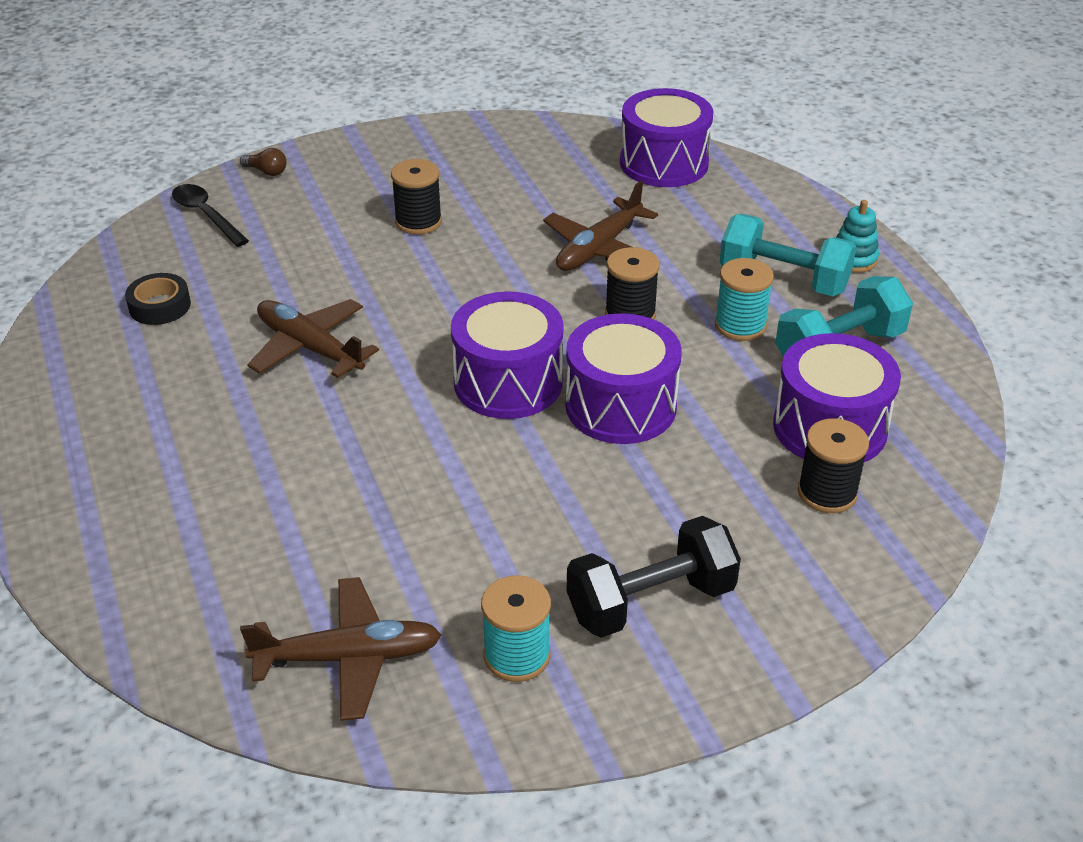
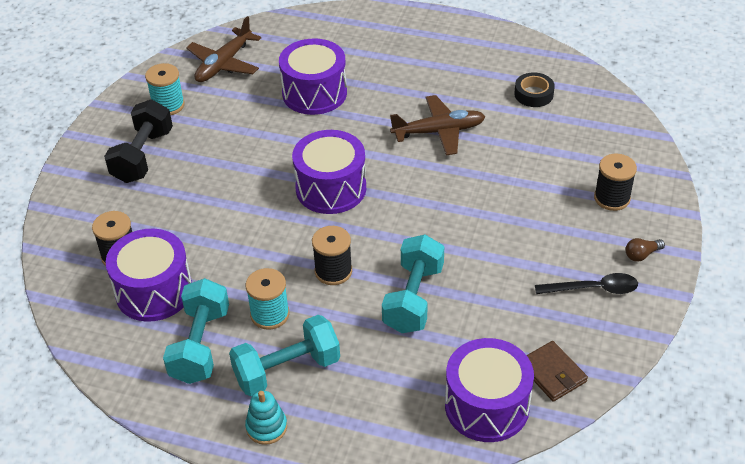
camera: 130 degrees right, 5 degrees up
black spoon [172,184,249,247] -> black spoon moved to [535,273,638,294]
brown light bulb [240,148,286,176] -> brown light bulb moved to [626,238,665,262]
black spool [391,159,442,235] -> black spool moved to [594,154,637,211]
brown plane [543,181,658,271] -> turquoise dumbbell [382,235,444,333]
purple drum [566,313,682,444] -> purple drum moved to [279,38,347,115]
none -> brown wallet [527,341,588,402]

